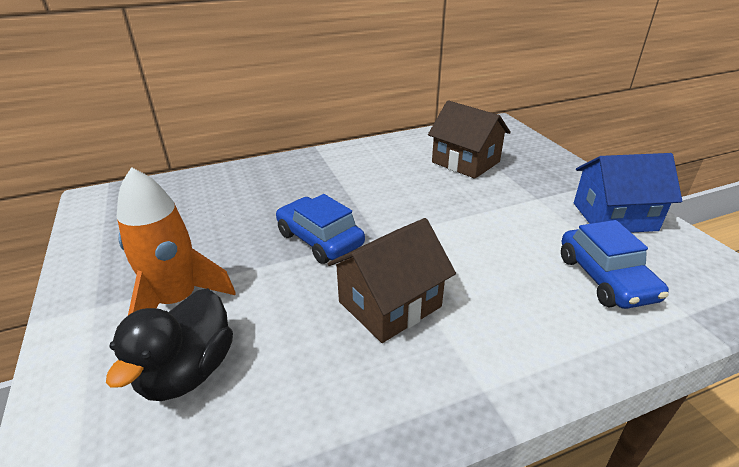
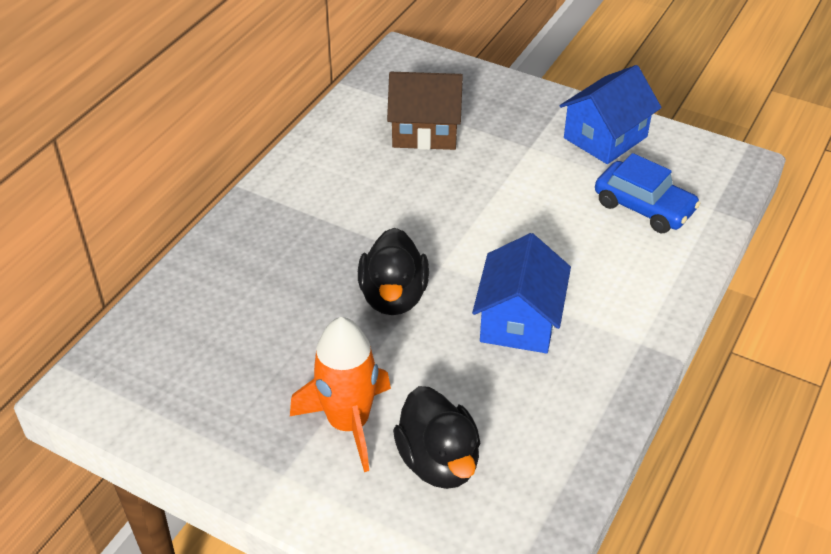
camera: 40 degrees left, 10 degrees up
blue car [276,194,365,264] -> black duck [358,228,429,315]
brown house [327,218,456,343] -> blue house [472,233,571,353]

